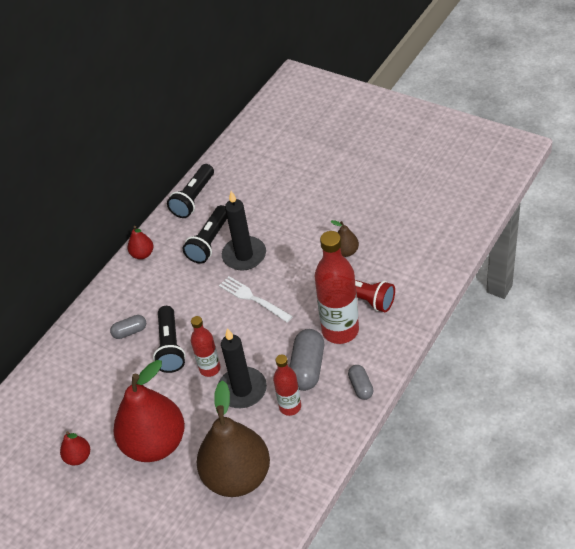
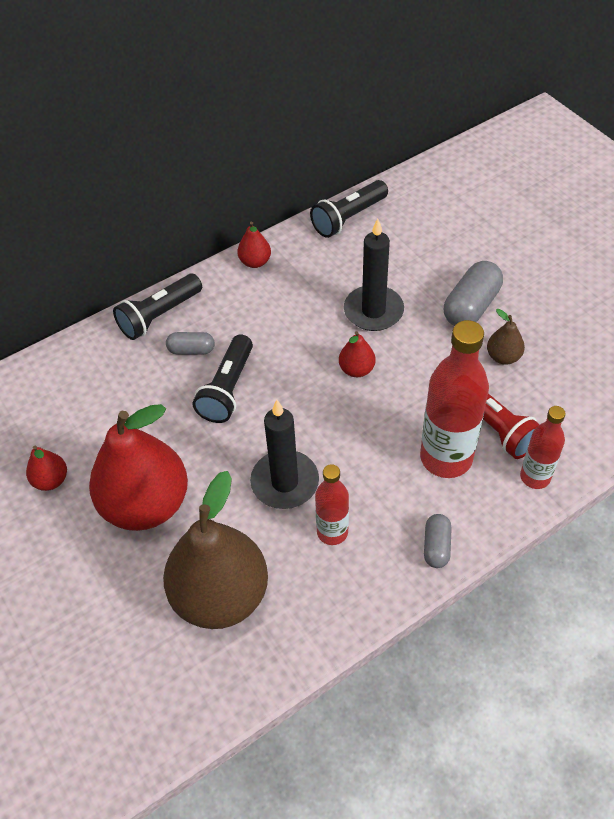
camera: 20 degrees right, 5 degrees up
black flashlight [183,205,227,264] -> black flashlight moved to [113,274,202,340]
red bottle [191,316,220,377] -> red bottle moved to [520,406,566,489]
white fork [219,276,293,323] -> red pear [339,331,376,377]
grey capsule [289,329,324,391] -> grey capsule moved to [444,261,503,326]

